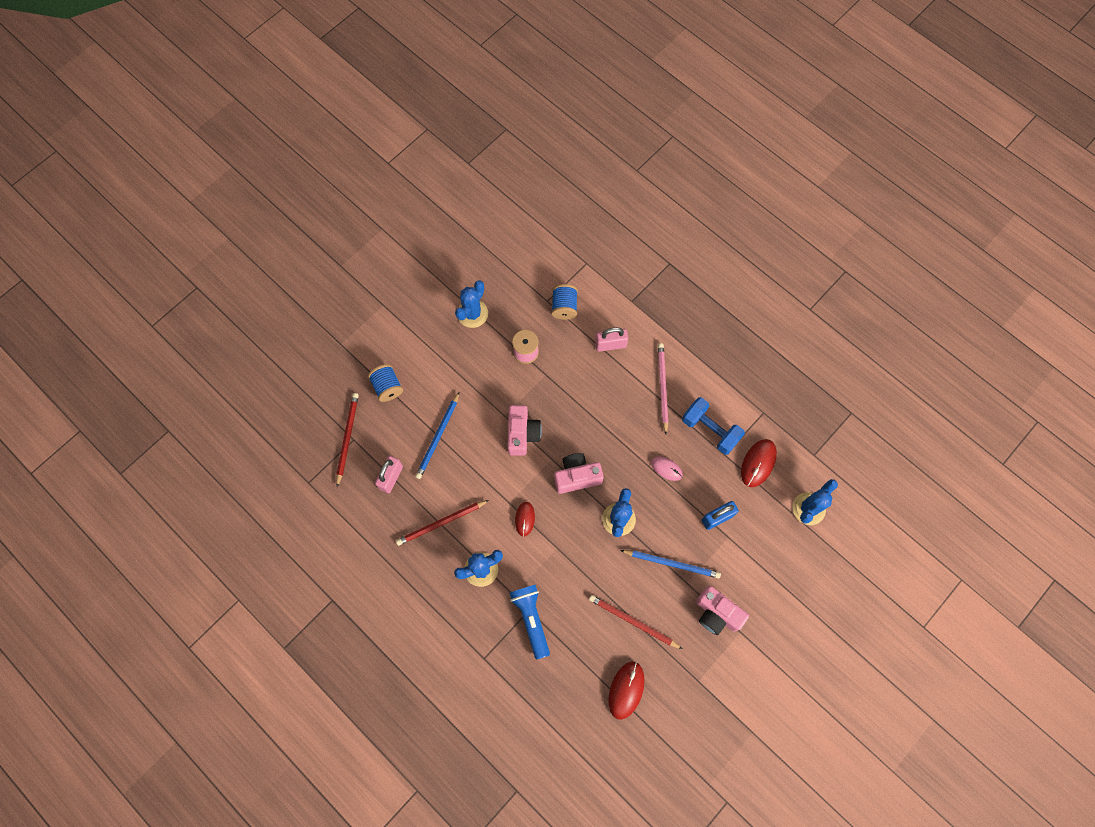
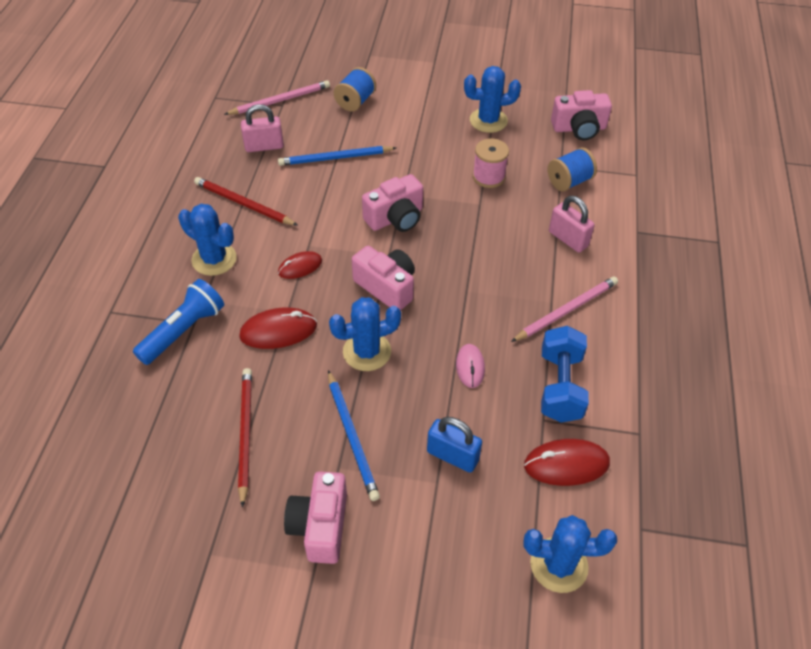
camera: 55 degrees right, 20 degrees down
red pencil [336,393,359,487] -> pink pencil [224,80,330,115]
red mouse [608,661,645,720] -> red mouse moved to [239,308,317,349]
none -> pink camera [551,90,612,140]

